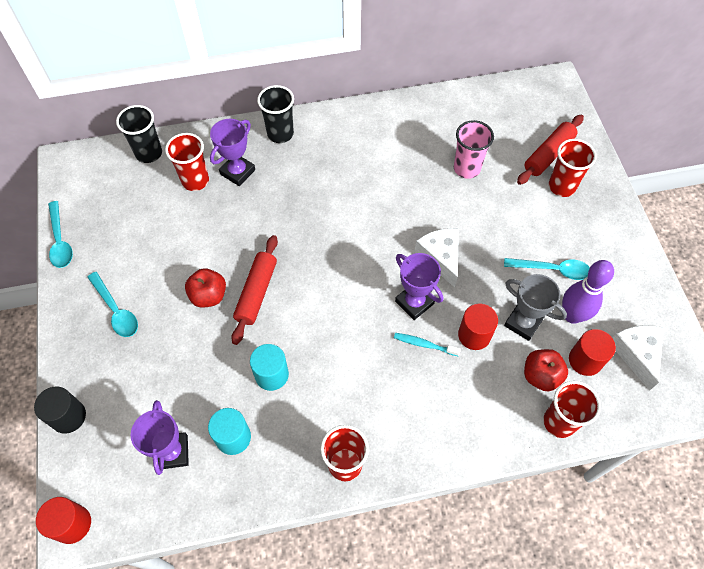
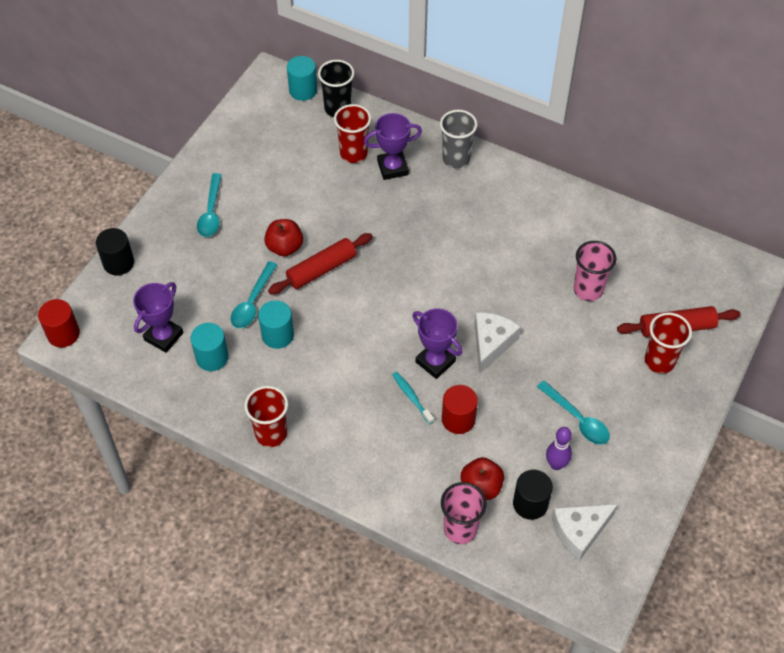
camera: 40 degrees right, 5 degrees down
turquoise spoon [48,201,73,268] -> turquoise spoon moved to [231,261,277,328]
black cup [257,85,294,143] -> grey cup [440,110,477,169]
purple trophy [395,253,443,320] -> purple trophy turned 45 degrees counterclockwise [412,308,462,379]
grey trophy [504,274,567,341] -> none
red cup [543,381,601,438] -> pink cup [441,482,487,544]
purple bowling pin [562,260,614,324] -> purple bowling pin [546,427,572,470], size x0.66
red cylinder [569,329,616,376] -> black cylinder [513,470,553,520]
white cheese [613,325,664,390] -> white cheese turned 150 degrees counterclockwise [552,504,618,561]
none -> turquoise cylinder [287,56,317,101]

